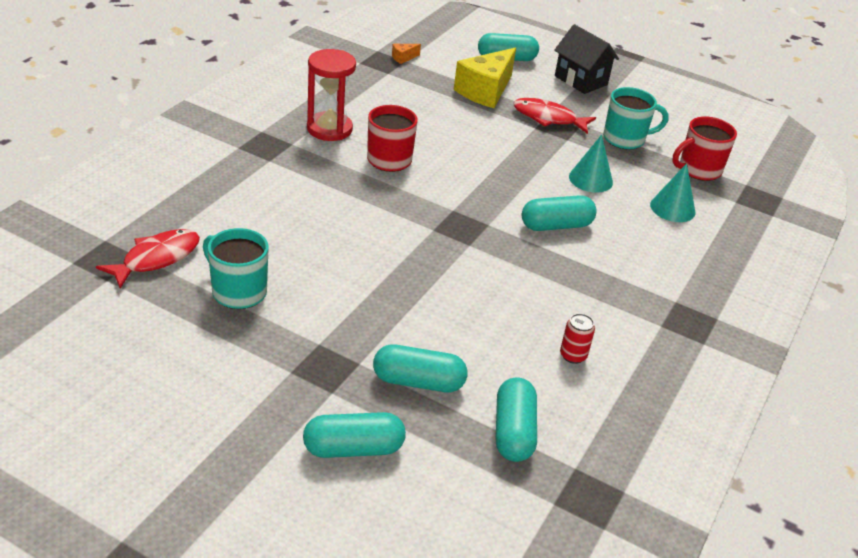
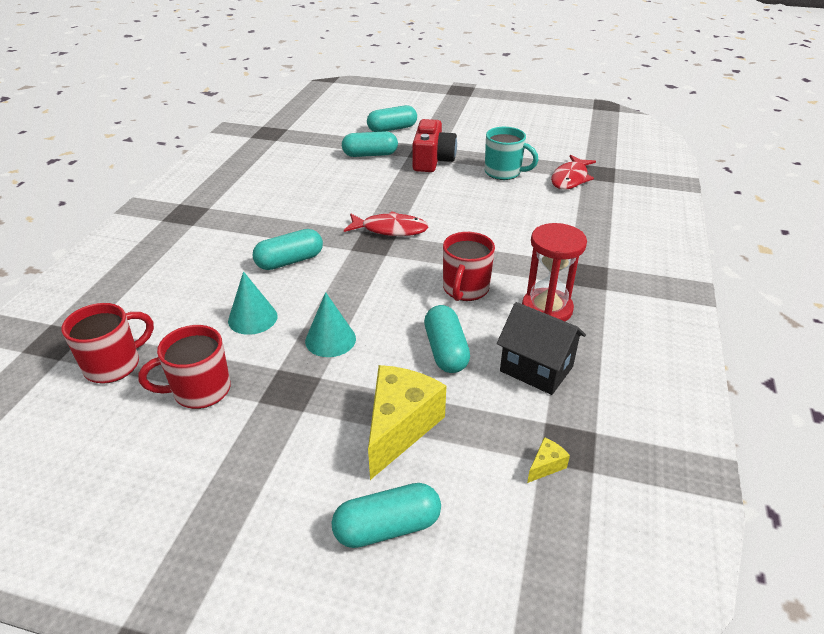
camera: 170 degrees right, 0 degrees up
orange cheese [392,44,421,64] -> yellow cheese [527,437,570,483]
turquoise capsule [496,378,537,462] -> turquoise capsule moved to [424,305,470,373]
red fish [513,98,596,134] -> red fish moved to [344,211,428,236]
black house [554,24,619,94] -> black house moved to [497,302,586,395]
red can [560,313,595,364] -> none
turquoise mug [603,87,669,150] -> red mug [138,325,231,409]
turquoise cone [650,163,696,222] -> turquoise cone moved to [305,292,356,357]
none -> red camera [413,119,457,172]

